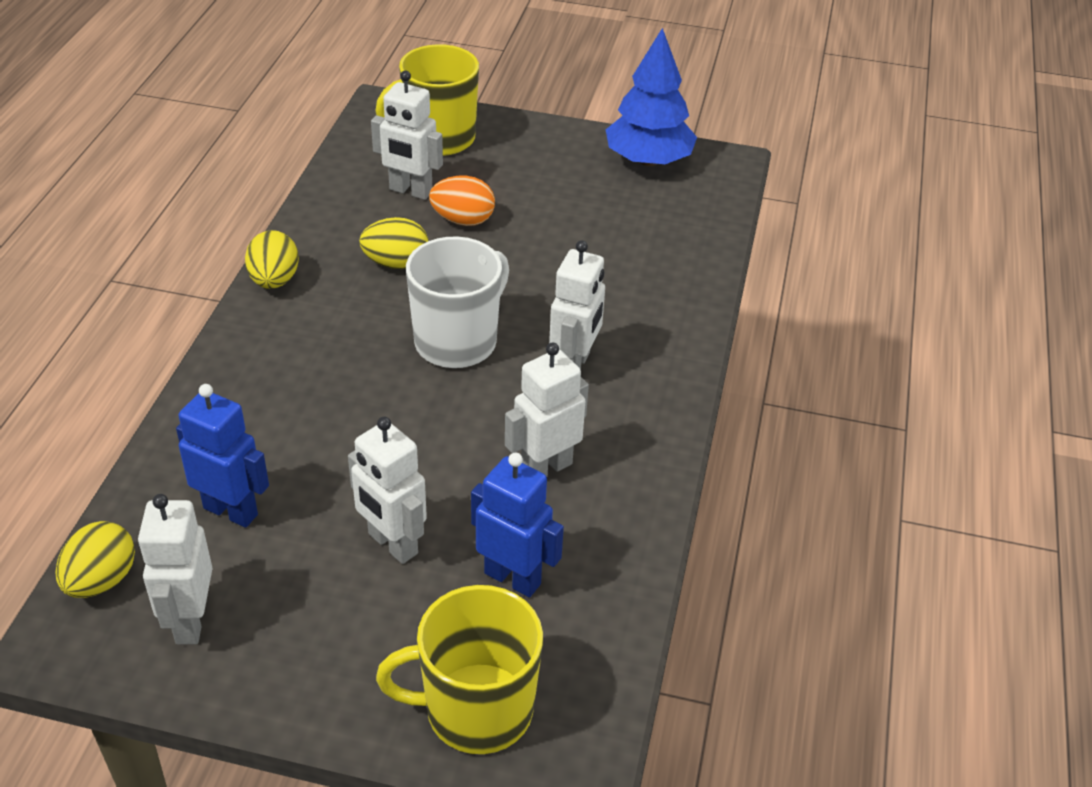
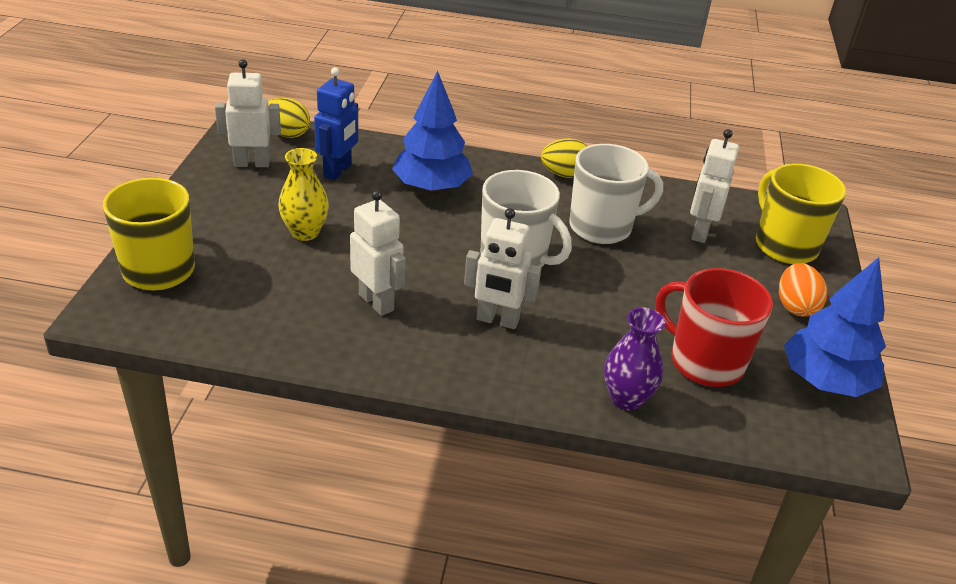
camera: 85 degrees right, 5 degrees down
white robot [348,417,427,564] -> yellow vase [278,148,329,241]
yellow egg [359,217,428,269] -> white mug [569,144,663,244]
orange egg [429,176,495,226] -> orange egg moved to [779,263,827,317]
blue robot [471,453,564,597] -> none
none -> blue tree [392,71,473,193]
none -> purple vase [604,307,665,410]
none -> red mug [656,268,773,387]

